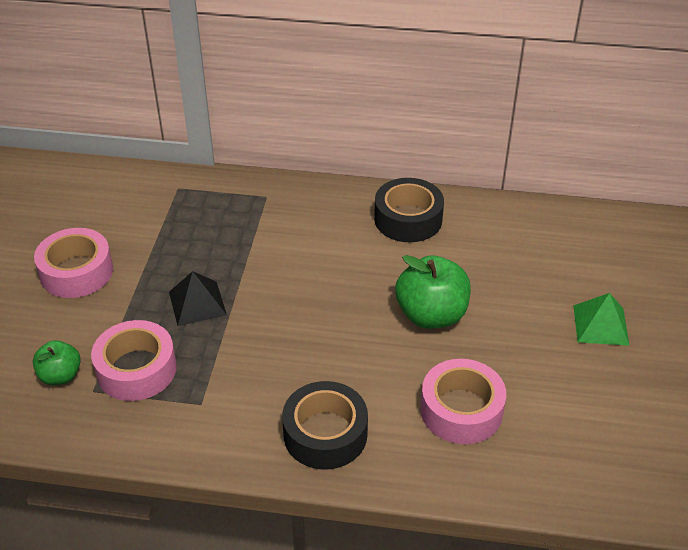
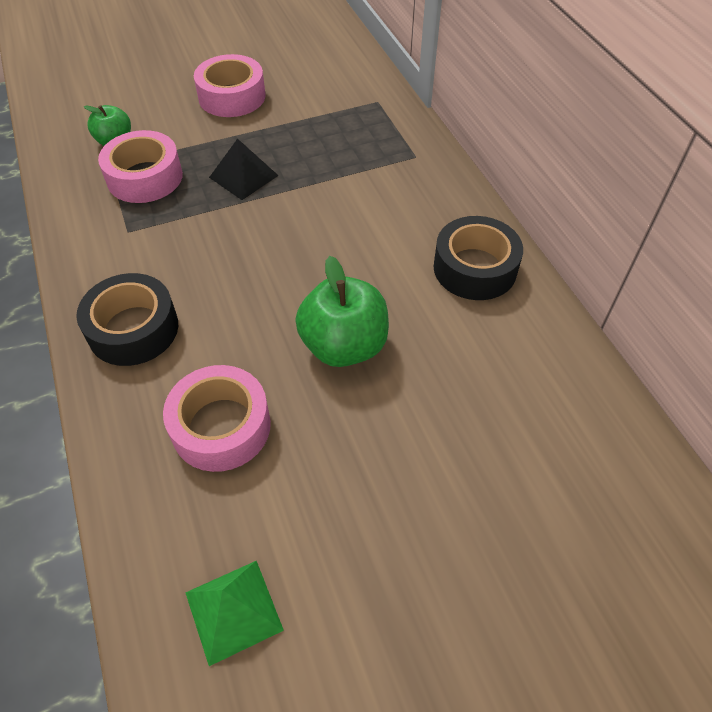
camera: 60 degrees right, 10 degrees up
green pyramid [573,293,629,346] -> green pyramid moved to [185,561,284,666]

